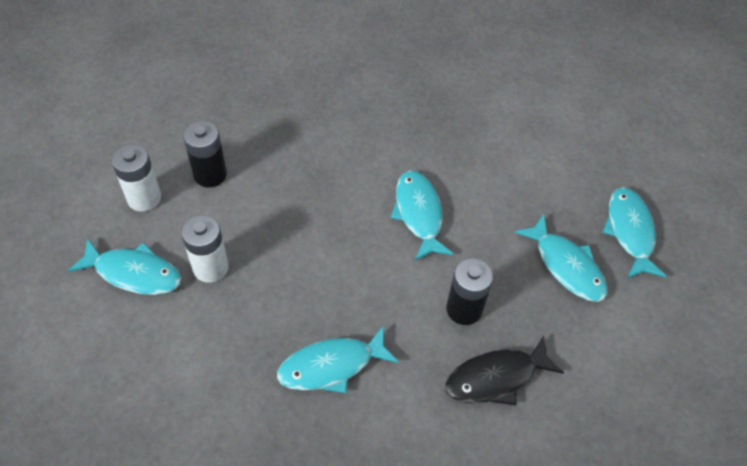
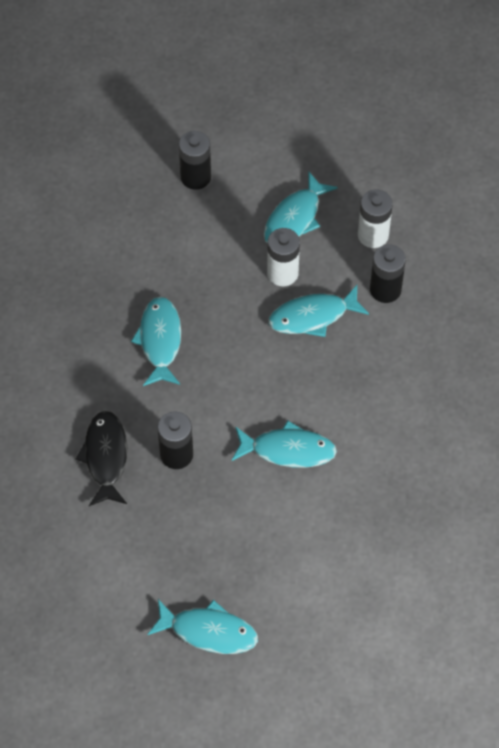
camera: 110 degrees right, 5 degrees up
turquoise fish [514,214,608,302] -> turquoise fish moved to [269,285,369,337]
none -> black battery [179,131,211,190]

